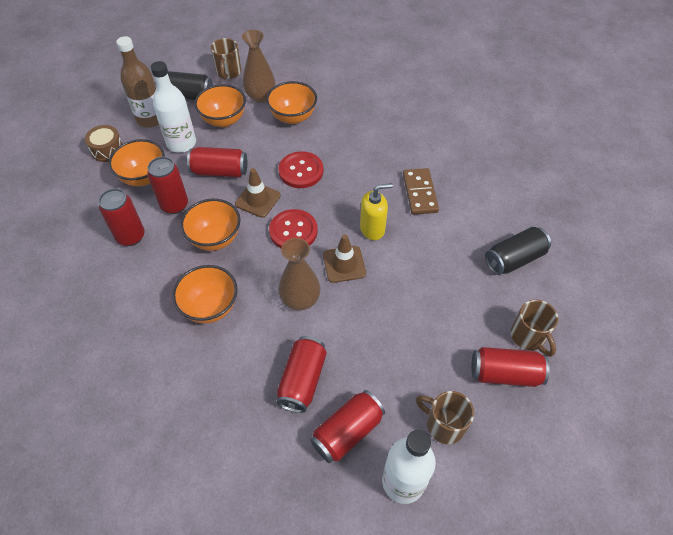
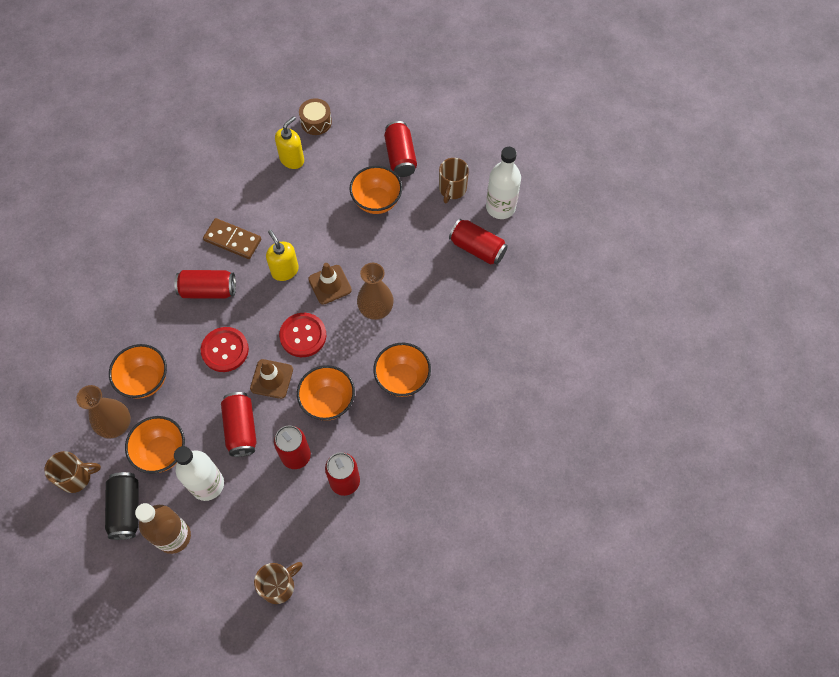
camera: 105 degrees left, 10 degrees up
brown drum [85,125,123,162] -> brown drum moved to [299,98,332,135]
orange bowl [108,139,165,186] -> orange bowl moved to [350,166,402,214]
red can [277,336,327,413] -> red can moved to [174,270,236,299]
brown domino [403,168,439,215] -> brown domino turned 45 degrees clockwise [203,218,261,259]
black can [485,227,551,275] -> yellow soap dispenser [275,116,304,169]
brown mug [511,300,558,357] -> brown mug moved to [254,562,303,604]

